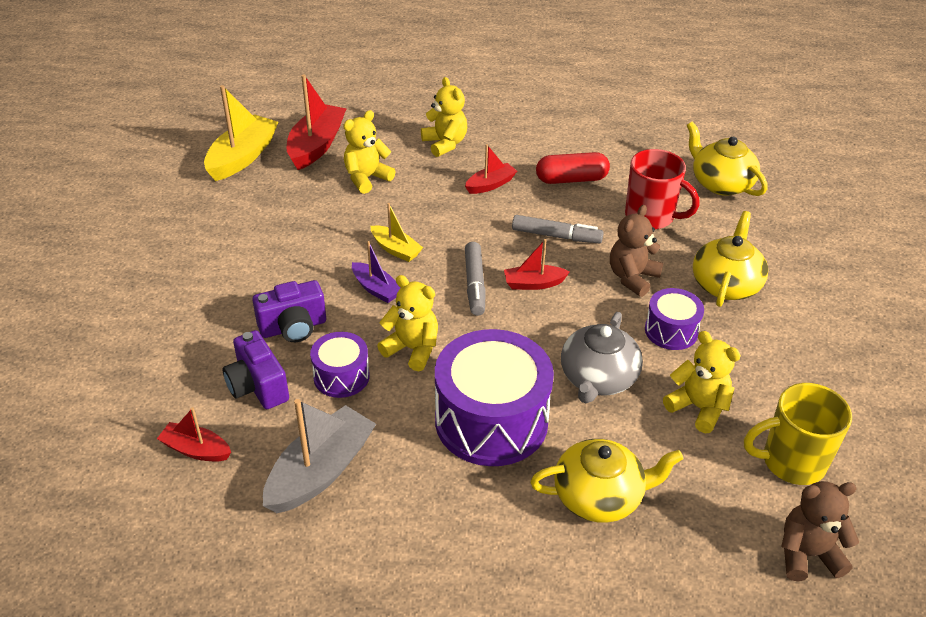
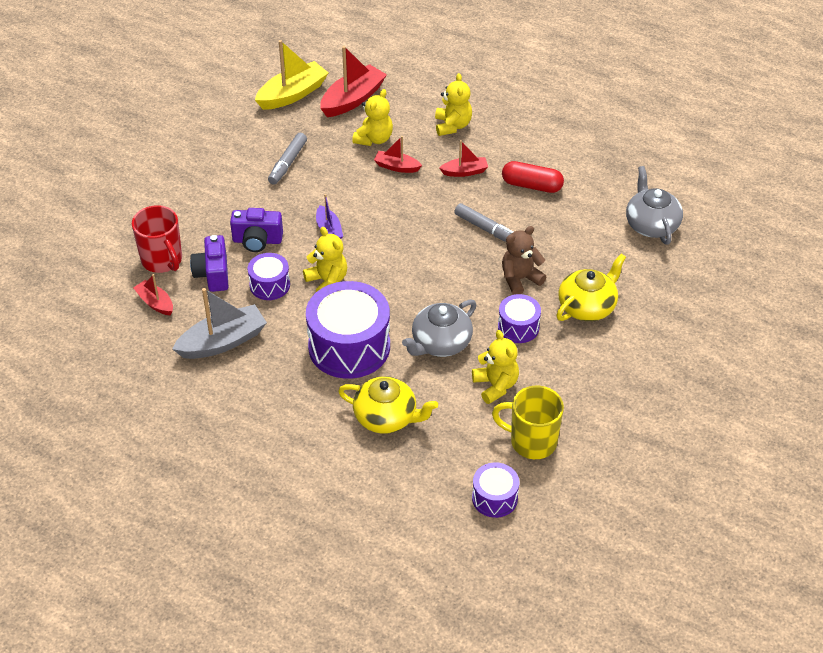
camera: 25 degrees right, 5 degrees up
yellow teddy bear [343,110,396,194] -> yellow teddy bear turned 135 degrees clockwise [352,89,393,146]
yellow boat [371,203,423,262] -> none
grey marker [465,242,486,316] -> grey marker moved to [268,133,307,185]
red boat [504,239,570,290] -> red boat moved to [374,136,422,173]
red mug [625,149,699,230] -> red mug moved to [132,205,182,273]
yellow teapot [687,122,767,196] -> grey teapot [626,166,683,245]
brown teddy bear [781,481,859,581] -> purple drum [472,462,519,518]

